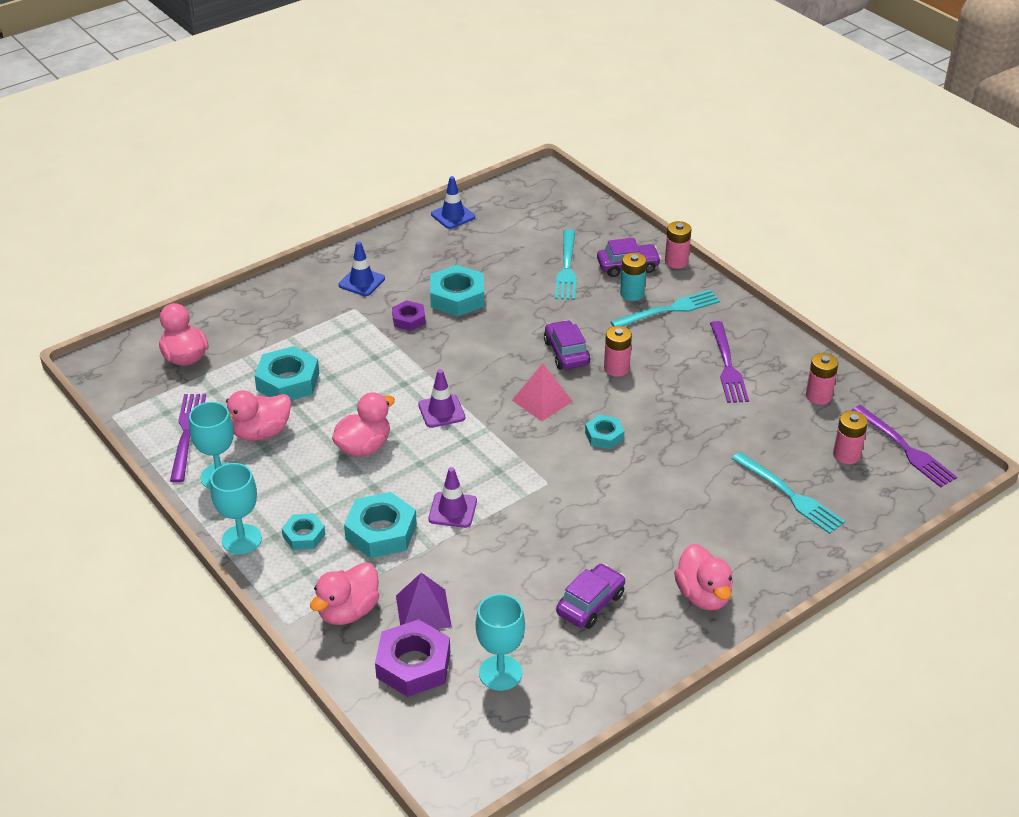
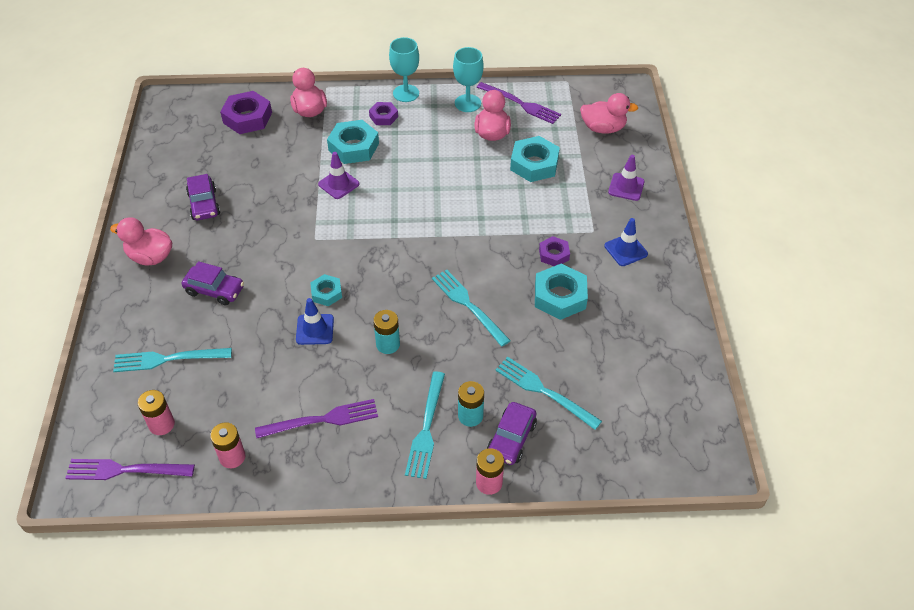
camera: 125 degrees right, 10 degrees up
turquoise nut [282,513,326,550] -> purple nut [369,102,398,125]
pink duck [332,392,395,457] -> none
purple pyramid [396,573,452,629] -> none
purple traffic cone [418,369,465,428] -> purple traffic cone moved to [608,155,645,201]
blue traffic cone [431,176,475,229] -> blue traffic cone moved to [296,298,334,345]
turquoise goblet [476,594,525,691] -> none
pink pyramid [512,363,573,421] -> none
purple car [544,320,591,370] -> purple car moved to [182,261,244,305]
pink battery [604,326,632,377] -> turquoise battery [373,310,400,354]
purple fork [710,321,749,403] -> purple fork turned 135 degrees clockwise [255,399,378,438]
none -> turquoise fork [432,270,511,347]

